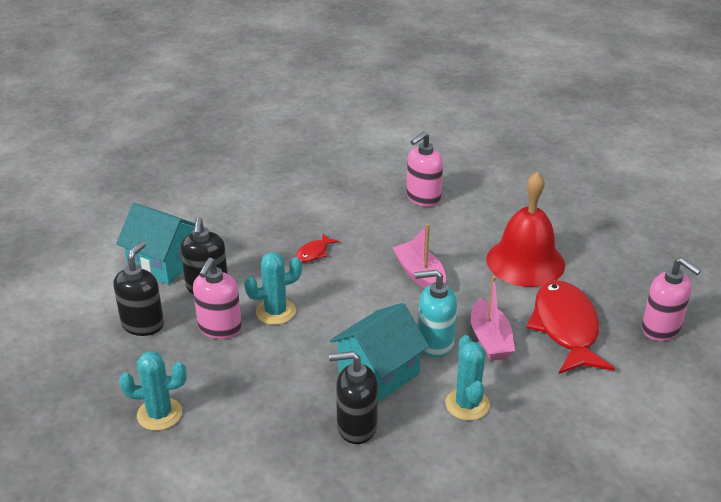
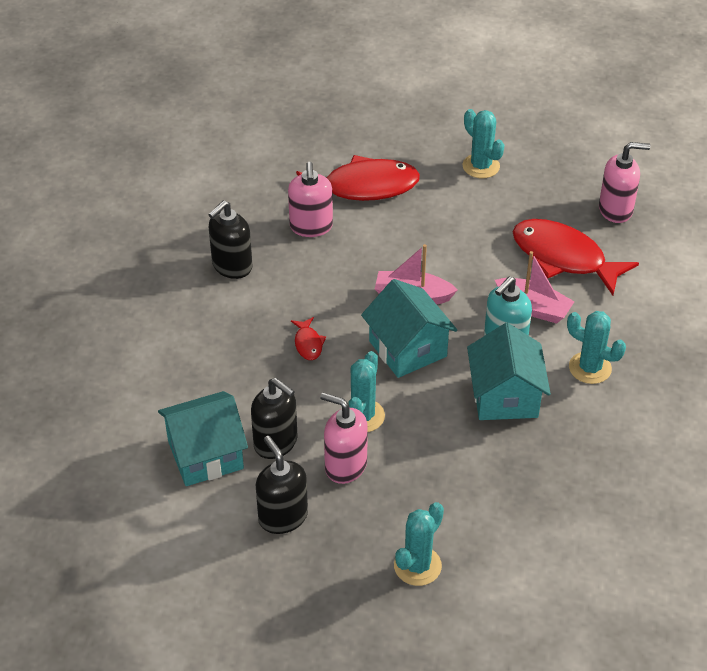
camera: 50 degrees left, 10 degrees up
pink soap dispenser [193,258,242,339] -> pink soap dispenser turned 150 degrees clockwise [320,393,368,484]
black soap dispenser [329,351,378,444] -> black soap dispenser moved to [208,201,252,279]
red bell [486,172,565,287] -> none
none -> red fish [296,155,420,201]
none -> turquoise house [361,279,457,378]
none -> turquoise cactus [463,109,504,178]

